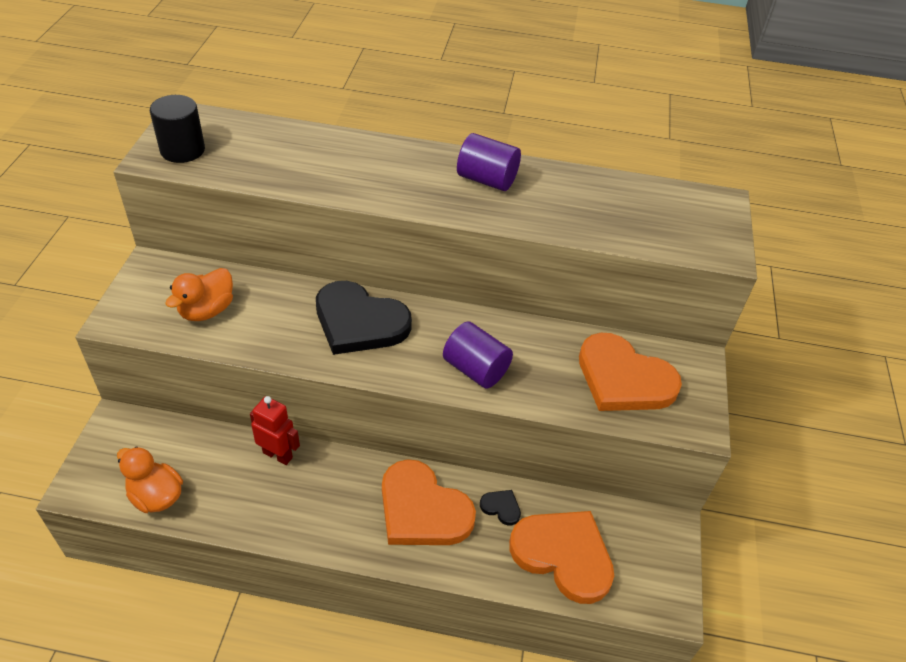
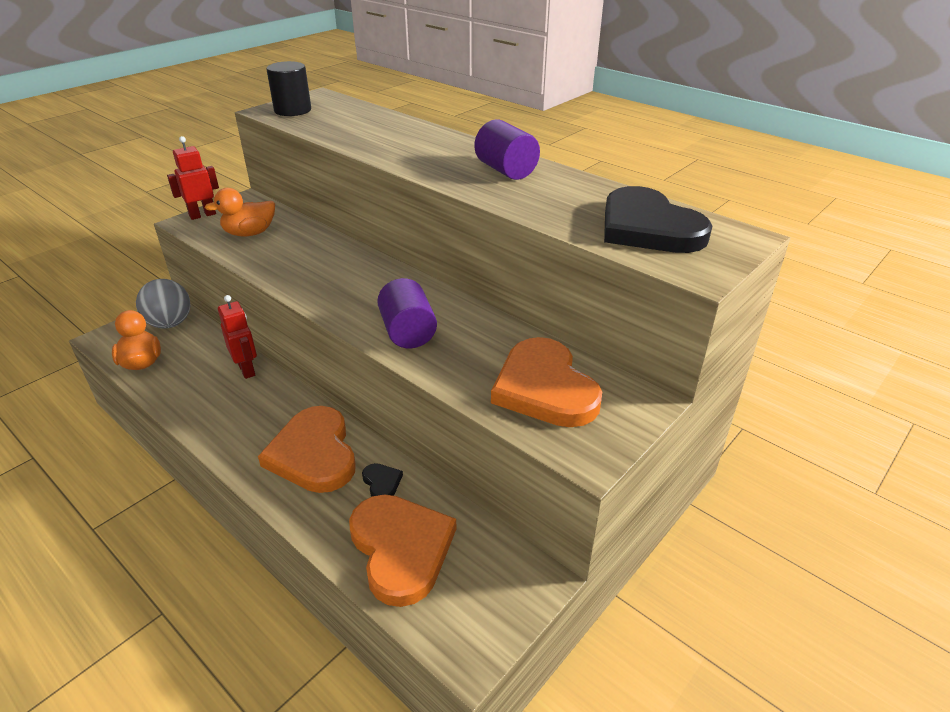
camera: 35 degrees right, 10 degrees down
black heart [316,281,412,355] -> black heart moved to [604,186,712,253]
none -> grey ball [136,279,190,329]
none -> red robot [167,136,219,220]

